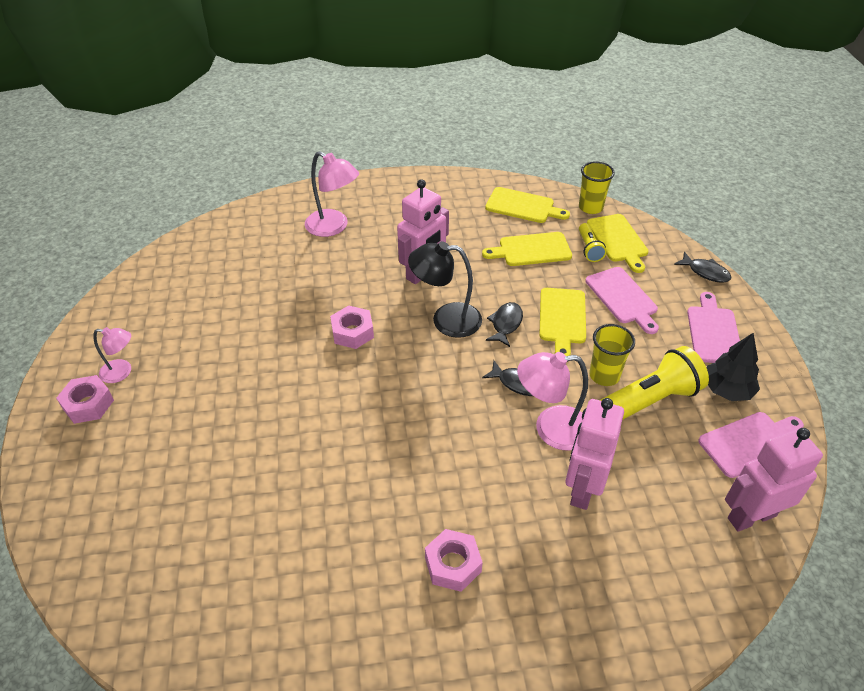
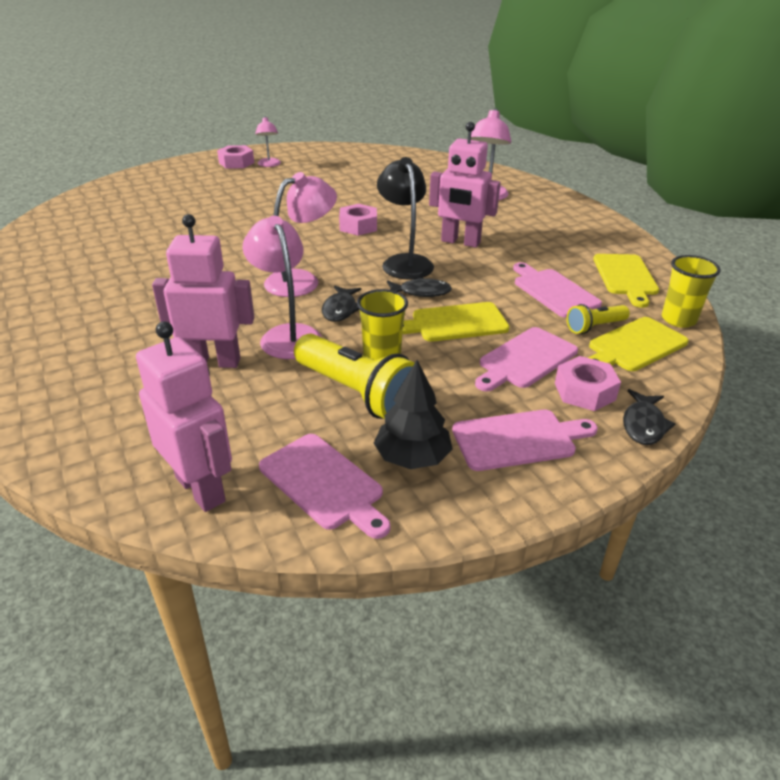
camera: 70 degrees right, 10 degrees down
pink nut [425,529,483,592] -> pink nut moved to [555,356,621,411]
yellow cutting board [482,232,572,266] -> pink cutting board [513,262,602,318]
none -> pink lamp [264,172,337,297]

